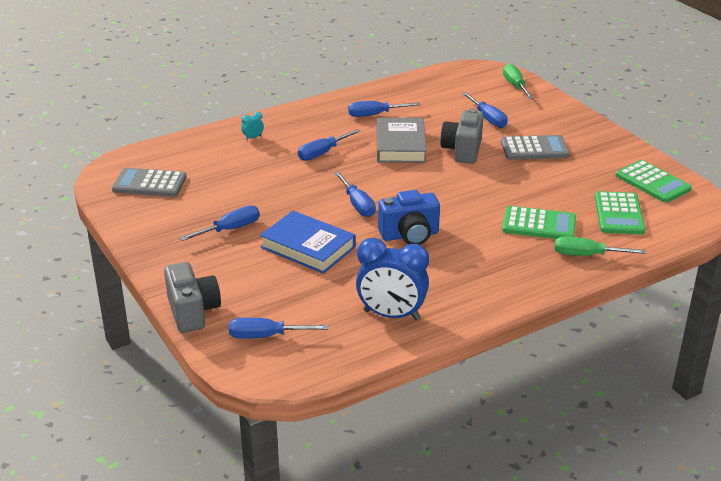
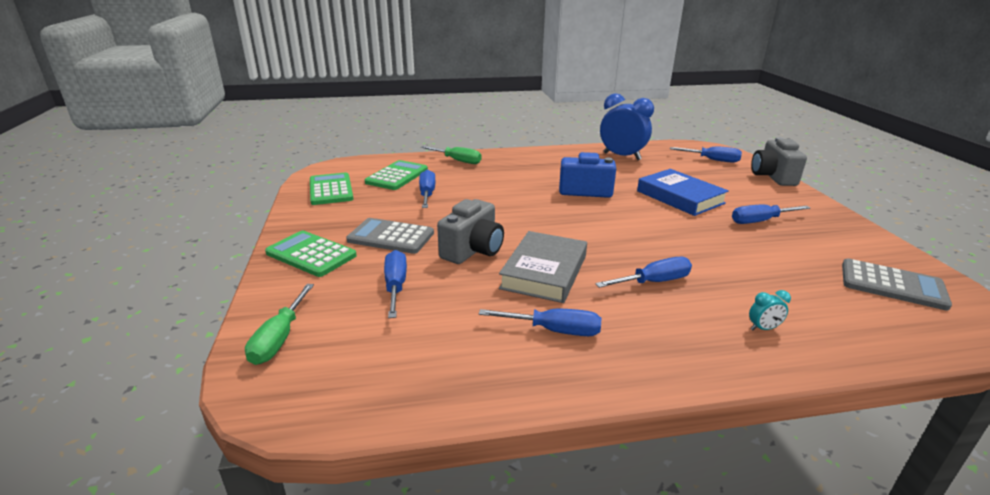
camera: 160 degrees left, 5 degrees down
blue screwdriver [335,172,376,217] -> blue screwdriver moved to [419,170,436,208]
green calculator [502,206,576,239] -> green calculator moved to [265,231,357,277]

